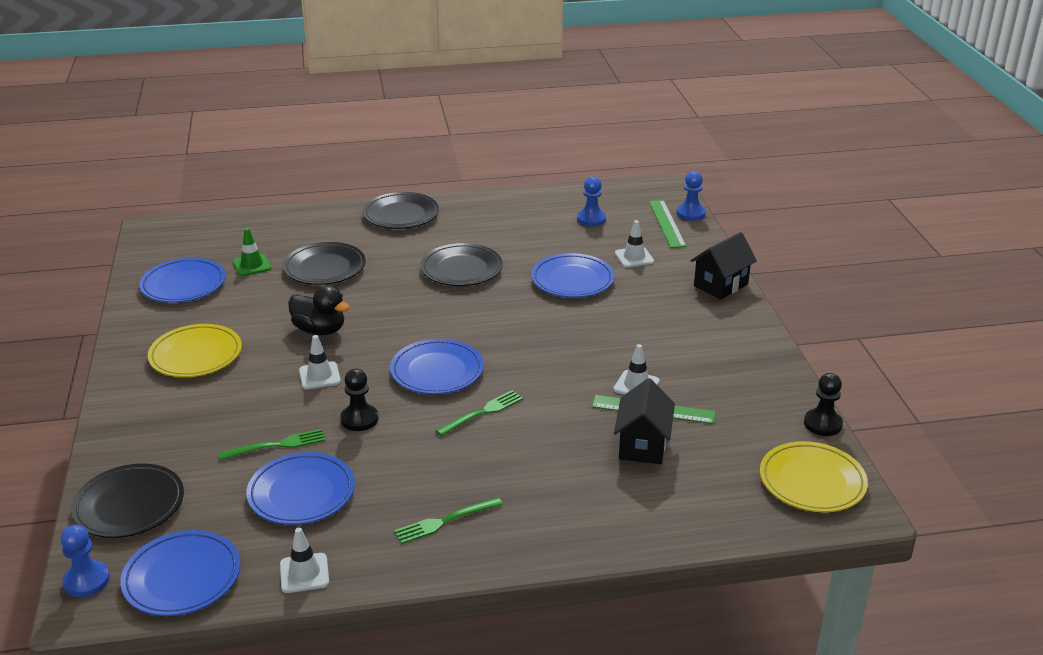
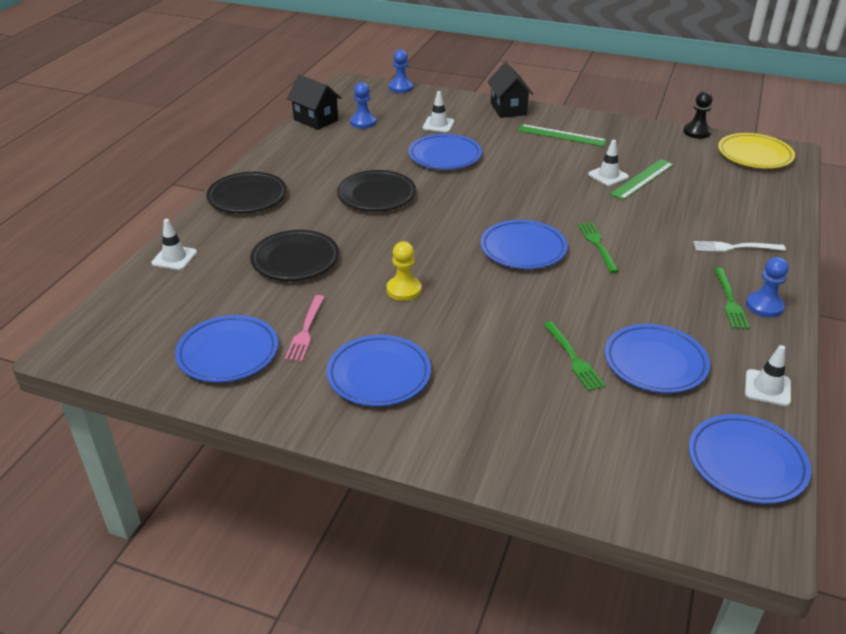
camera: 60 degrees left, 5 degrees up
blue pawn [60,525,110,597] -> blue pawn moved to [746,257,789,318]
black plate [71,463,184,538] -> none
yellow plate [148,324,242,377] -> blue plate [326,335,431,406]
green fork [219,429,326,460] -> green fork turned 150 degrees clockwise [543,321,605,391]
green traffic cone [233,228,271,276] -> none
black duck [288,286,350,335] -> yellow pawn [387,241,422,301]
white traffic cone [299,335,341,389] -> white traffic cone moved to [151,219,197,270]
black pawn [340,369,378,431] -> none
black house [614,378,675,464] -> black house moved to [287,75,341,130]
green ruler [649,200,686,248] -> green ruler moved to [518,124,607,146]
none -> pink fork [285,295,325,362]
none -> white fork [693,241,786,252]

